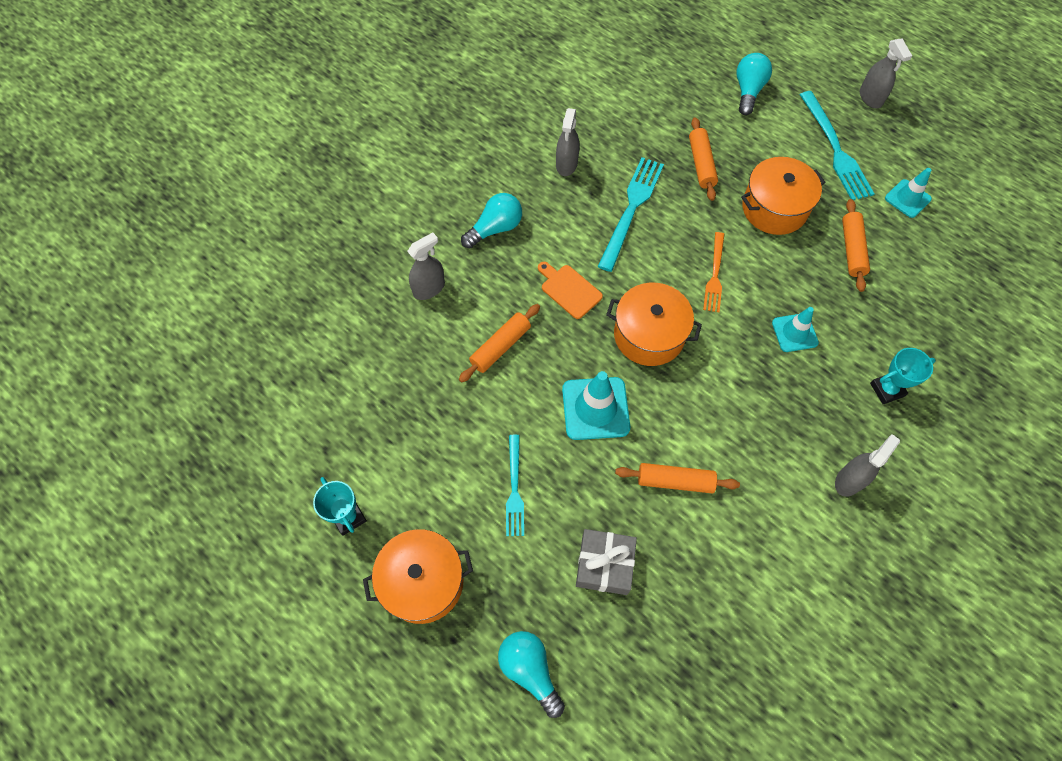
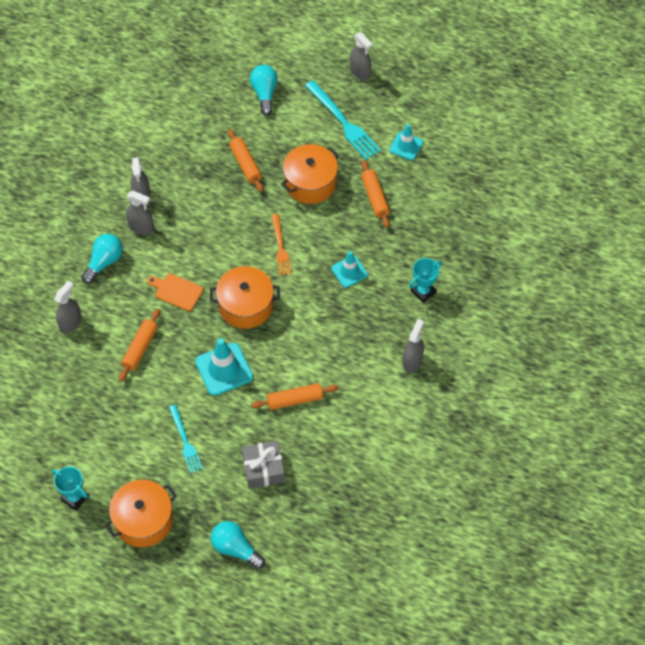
camera: 20 degrees left, 5 degrees down
turquoise fork [598,157,664,272] -> none
none -> grey spray bottle [126,191,154,235]

